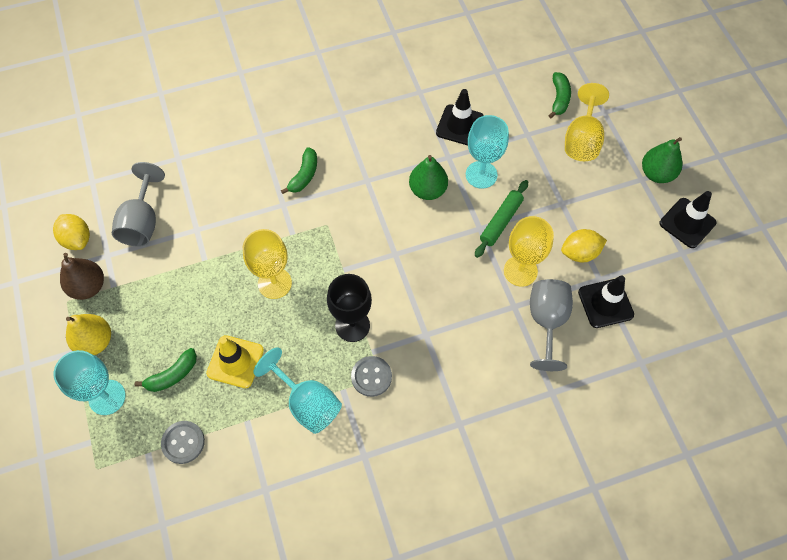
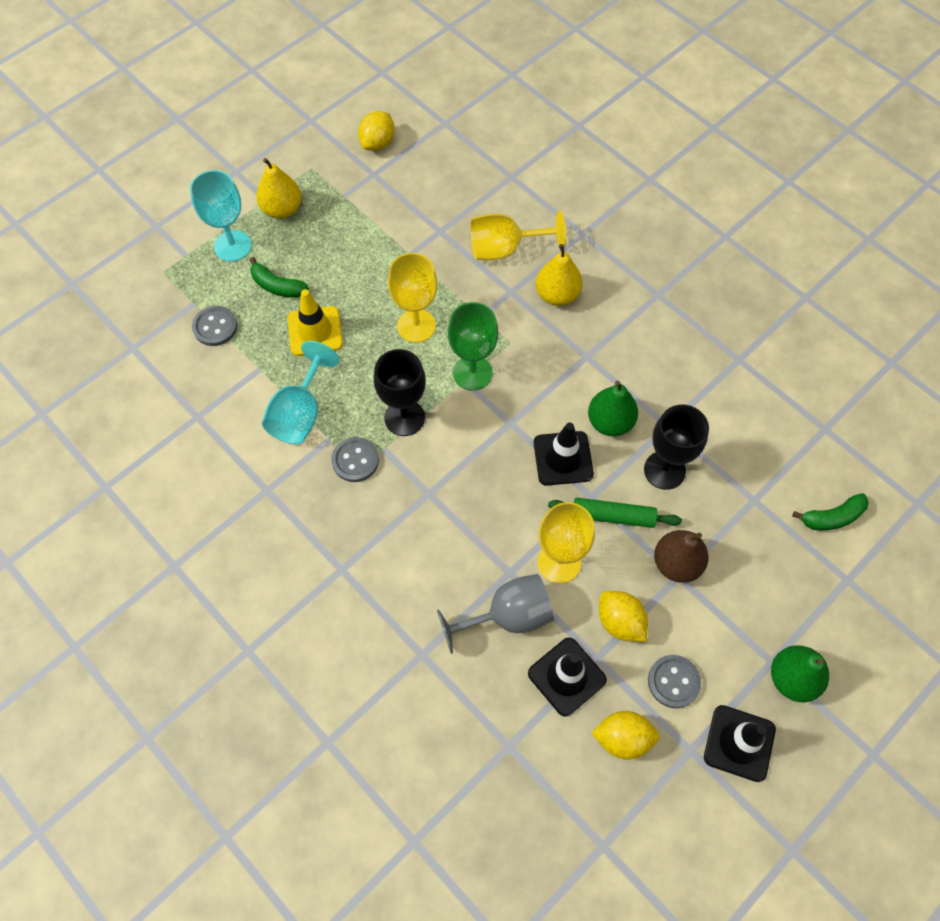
camera: 65 degrees right, 0 degrees up
brown pear [60,253,104,300] -> brown pear moved to [654,530,709,583]
grey goblet [112,162,165,247] -> none
green banana [281,147,317,194] -> yellow pear [536,244,583,306]
black traffic cone [436,89,484,145] -> black traffic cone moved to [533,423,594,486]
turquoise goblet [466,115,509,189] -> black goblet [644,405,709,490]
yellow goblet [565,83,609,161] -> yellow goblet moved to [470,211,566,260]
none -> green goblet [448,302,498,391]
none -> yellow lemon [592,711,660,760]
none -> grey button [648,655,701,708]

